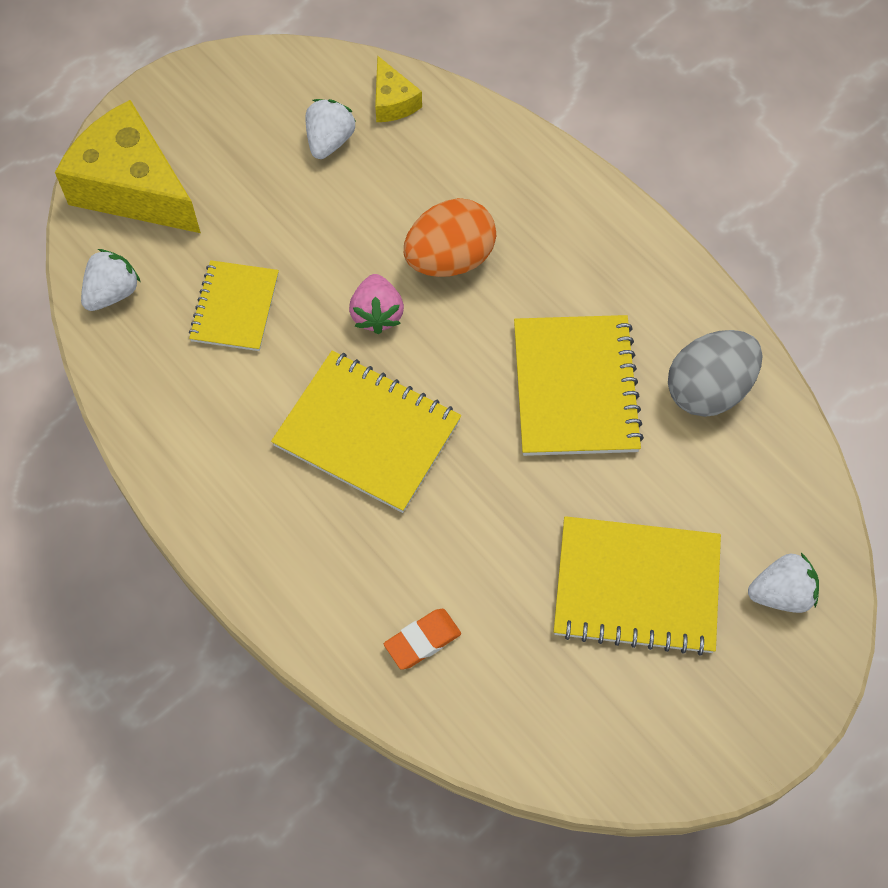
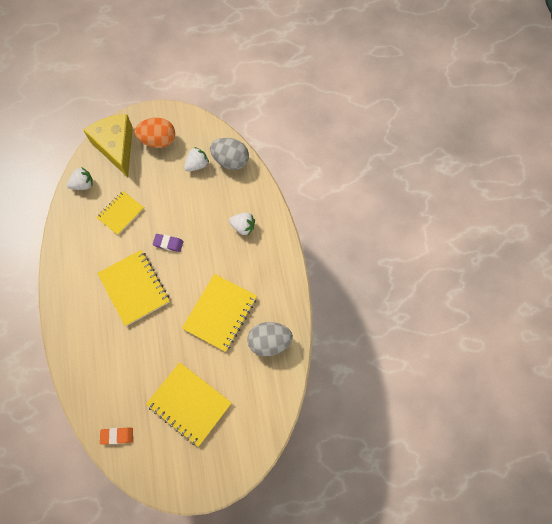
camera: 30 degrees right, 5 degrees up
pink strawberry [349,274,404,334] -> purple eraser [153,234,183,252]
yellow cheese [375,55,422,122] -> grey egg [210,138,249,170]
orange eraser [384,609,461,670] -> orange eraser moved to [100,428,133,445]
orange egg [404,198,496,277] -> orange egg moved to [135,118,175,148]
white strawberry [748,553,819,613] -> white strawberry moved to [229,213,255,235]

